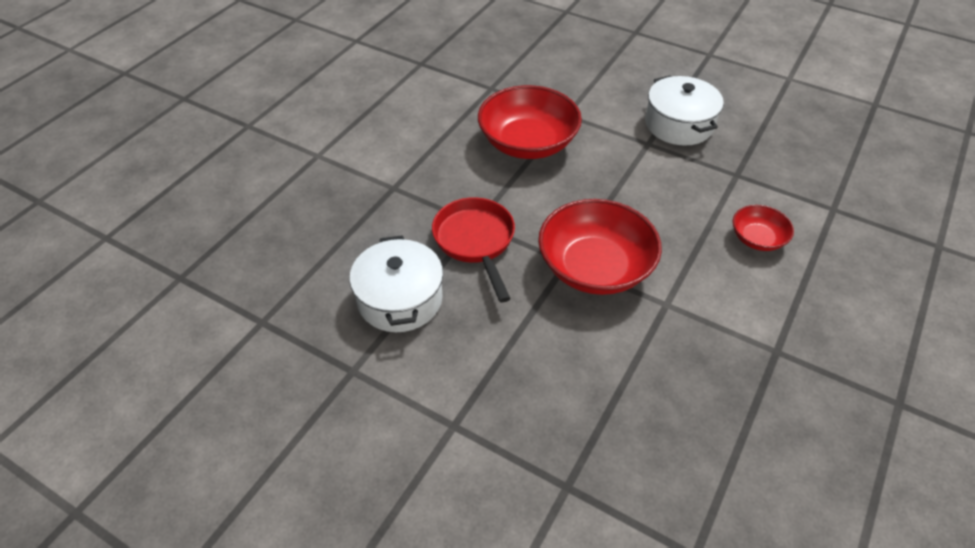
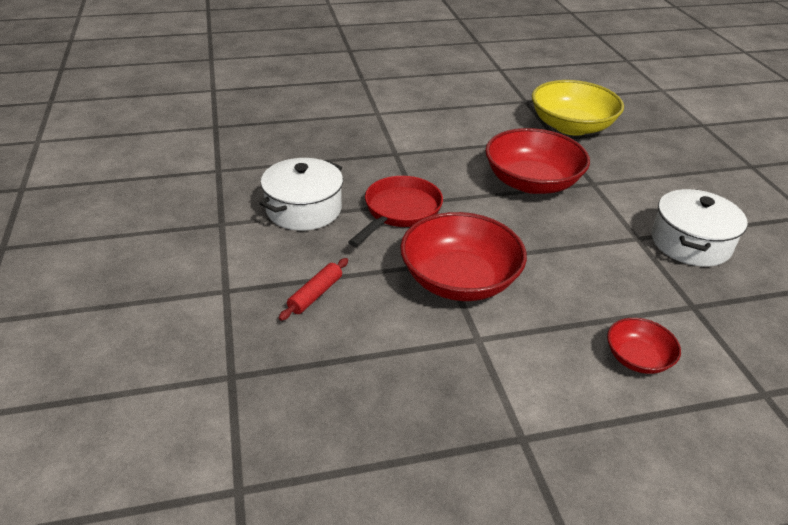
camera: 45 degrees right, 10 degrees down
none -> red rolling pin [279,258,348,321]
none -> yellow bowl [532,80,624,136]

